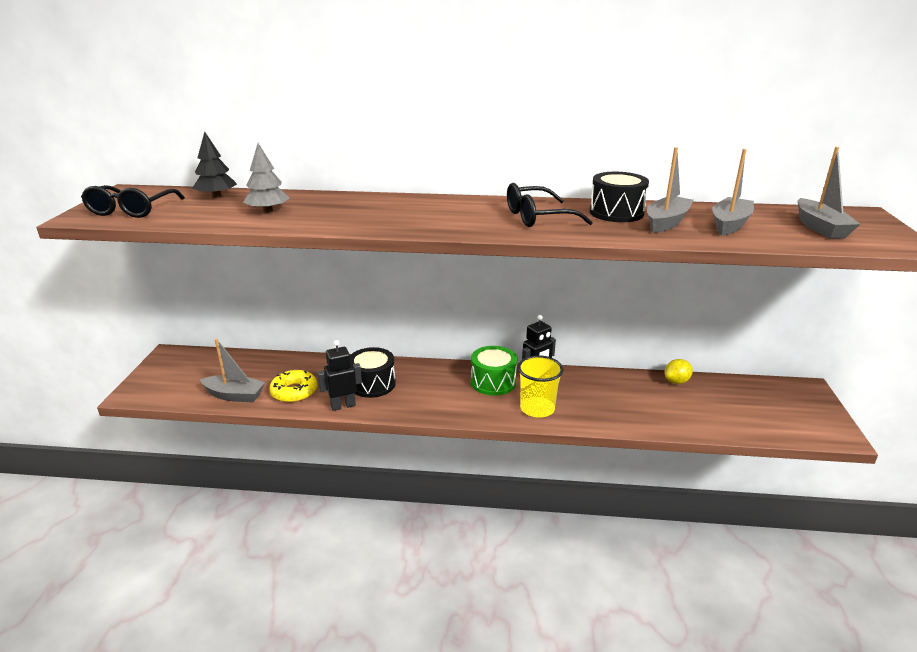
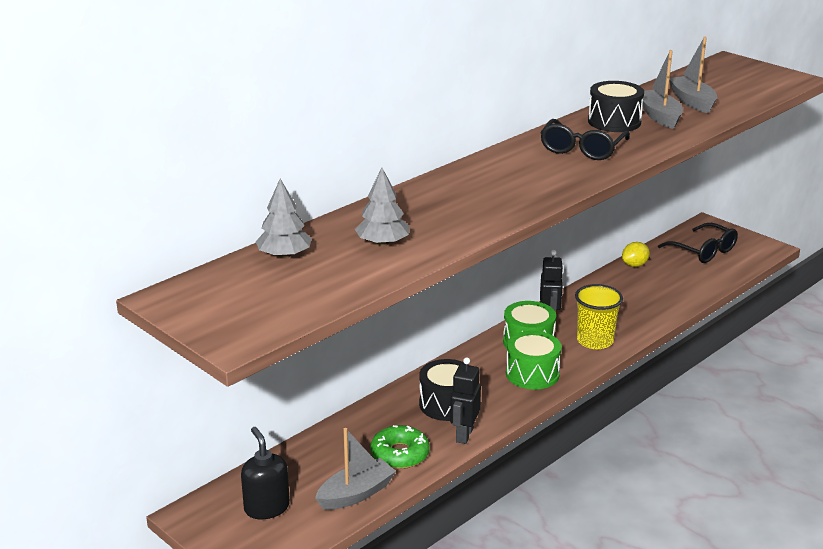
camera: 50 degrees left, 0 degrees up
black glasses [81,185,185,218] -> black glasses moved to [658,223,738,263]
black tree [192,132,237,198] -> grey tree [255,179,312,259]
yellow donut [269,370,317,403] -> green donut [370,425,430,469]
yellow lemon [665,359,693,384] -> yellow lemon turned 45 degrees clockwise [622,242,650,267]
grey boat [798,147,860,239] -> none
none -> black soap dispenser [241,427,290,519]
none -> green drum [506,331,561,390]

